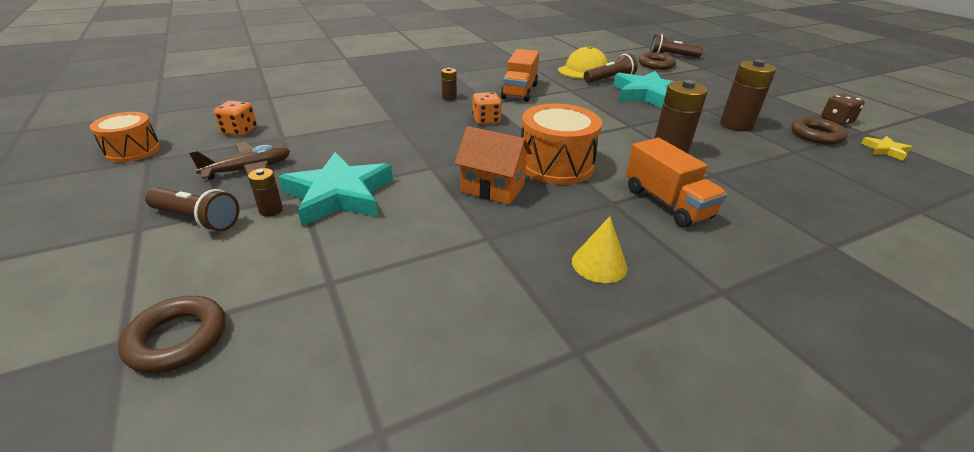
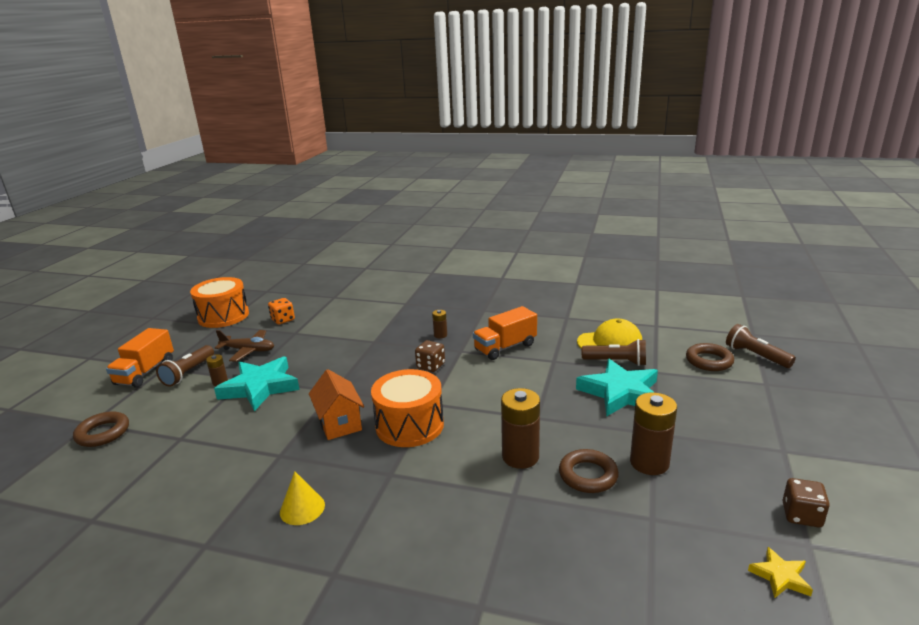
camera: 45 degrees right, 10 degrees down
orange drum [90,112,160,162] -> orange drum [190,277,249,328], size x1.57
brown flashlight [145,187,239,232] -> brown flashlight turned 45 degrees clockwise [156,345,214,387]
orange dice [472,92,502,125] -> brown dice [415,340,445,372]
orange truck [626,138,727,227] -> orange truck moved to [106,328,174,388]
brown ring [792,117,848,145] -> brown ring moved to [559,449,619,493]

